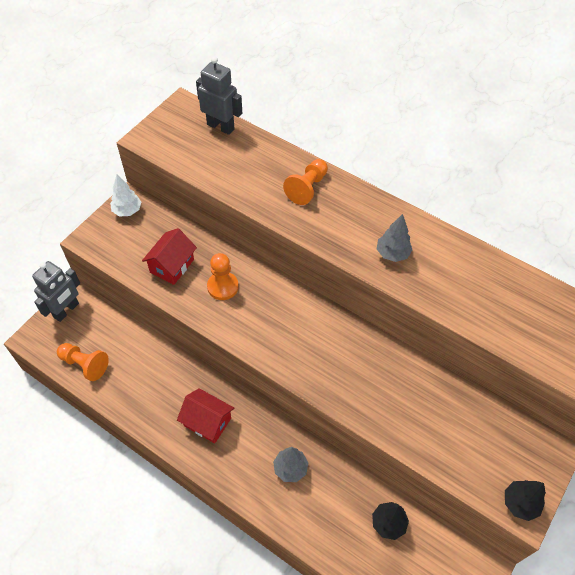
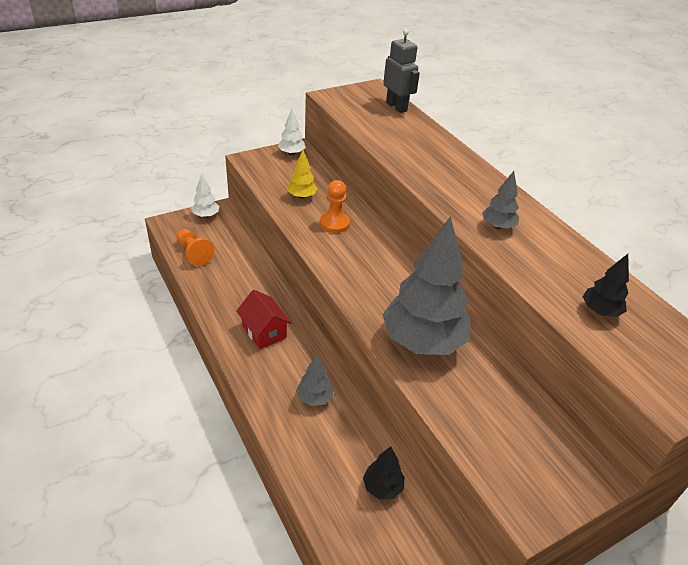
camera: 25 degrees right, 15 degrees down
grey robot [32,261,80,322] -> white tree [191,174,219,218]
red house [142,228,197,285] -> yellow tree [288,150,318,199]
orange pawn [283,159,328,205] -> none
black tree [505,480,546,521] -> black tree moved to [583,254,629,317]
none -> grey tree [382,216,471,355]

